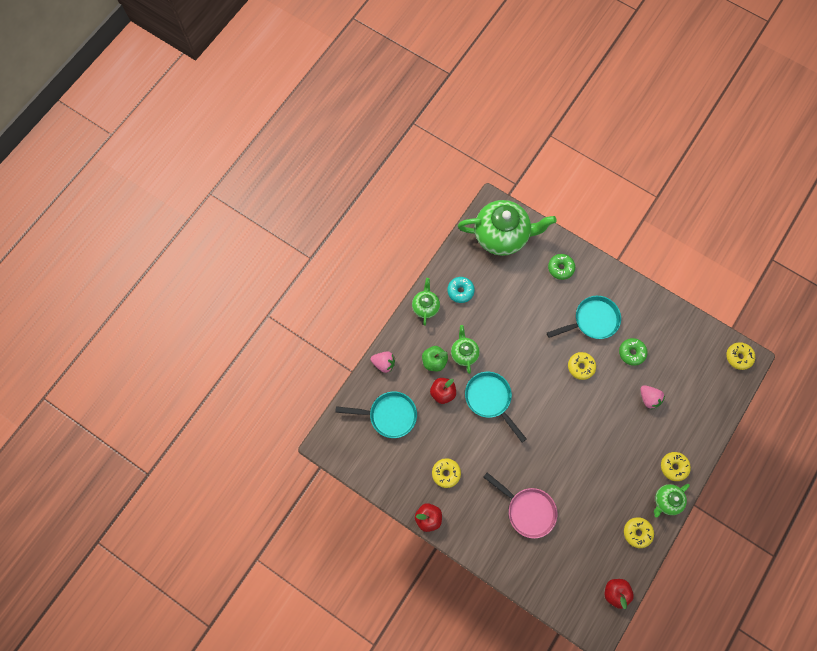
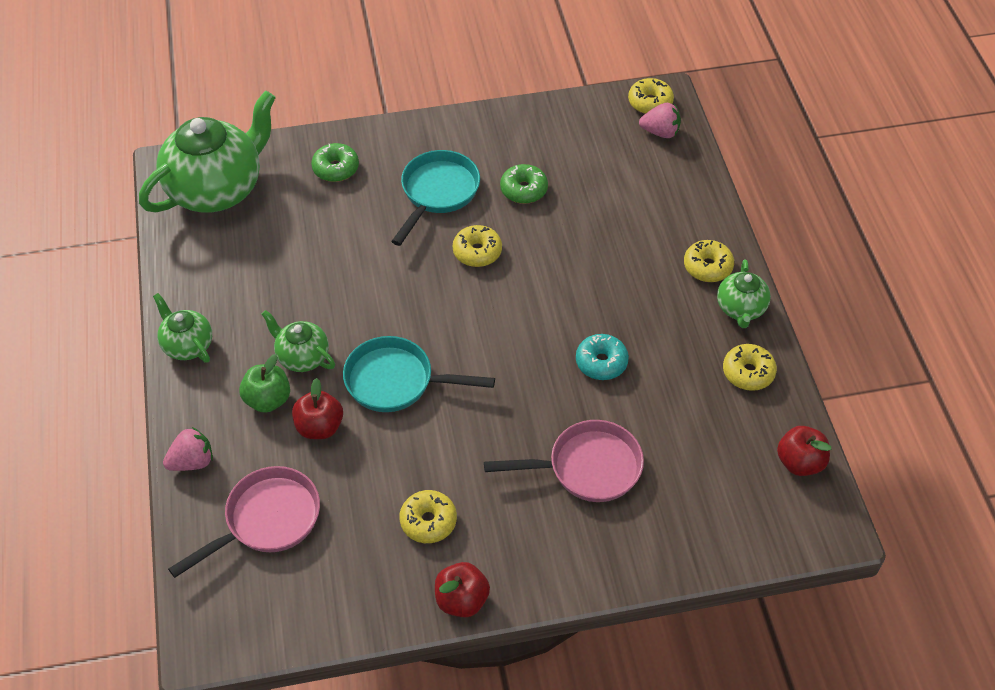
camera: 45 degrees left, 20 degrees down
turquoise pan [335,392,417,438] -> pink pan [168,466,320,578]
turquoise donut [447,277,475,303] -> turquoise donut moved to [576,334,629,380]
pink strawberry [640,385,665,410] -> pink strawberry moved to [639,103,681,138]

